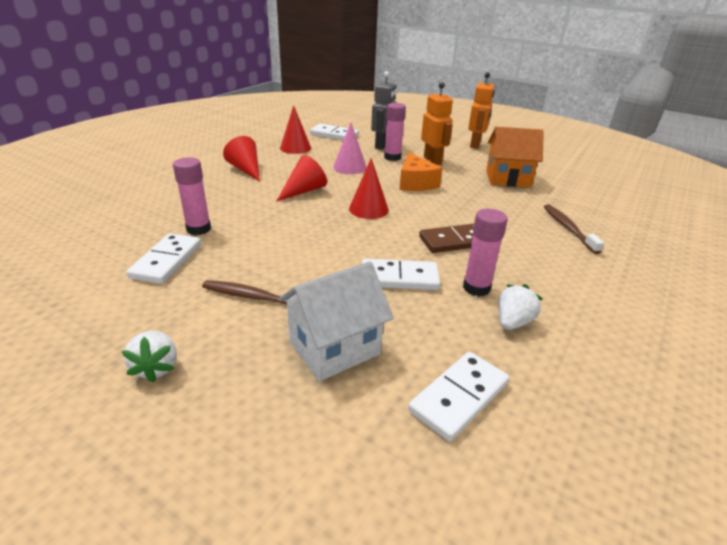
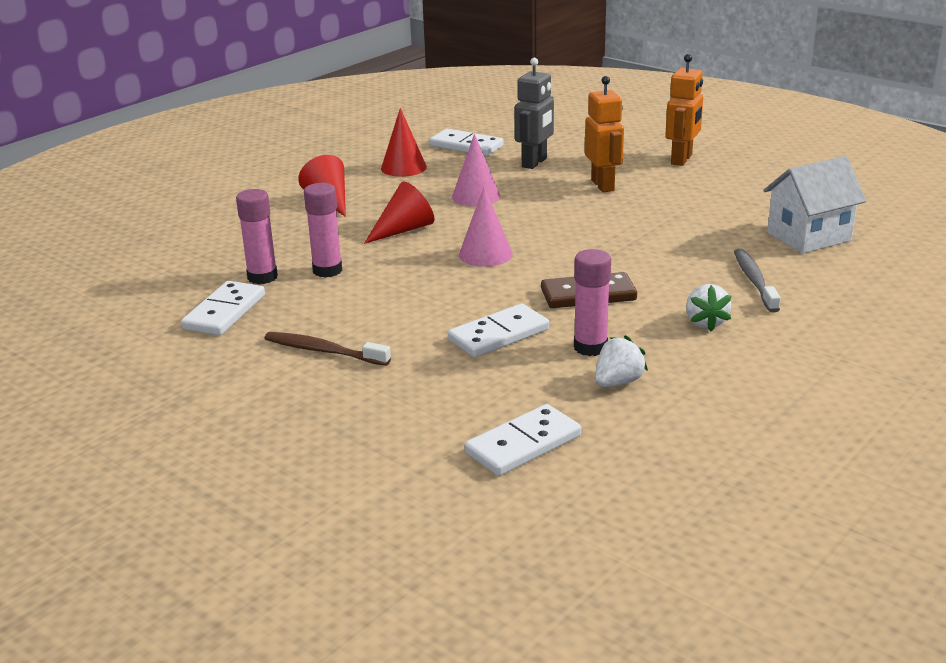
camera: 10 degrees right, 5 degrees down
white strawberry [122,331,177,383] -> white strawberry moved to [686,284,732,331]
white house [278,262,393,381] -> white house moved to [763,156,866,253]
red cone [349,158,389,219] -> pink cone [459,187,513,267]
white domino [362,258,440,290] -> white domino turned 45 degrees counterclockwise [448,304,549,358]
pink glue stick [384,103,406,161] -> pink glue stick moved to [304,183,342,278]
orange cheese [399,152,442,191] -> none
orange house [486,127,544,187] -> none
brown toothbrush [544,204,604,254] -> grey toothbrush [734,248,781,313]

